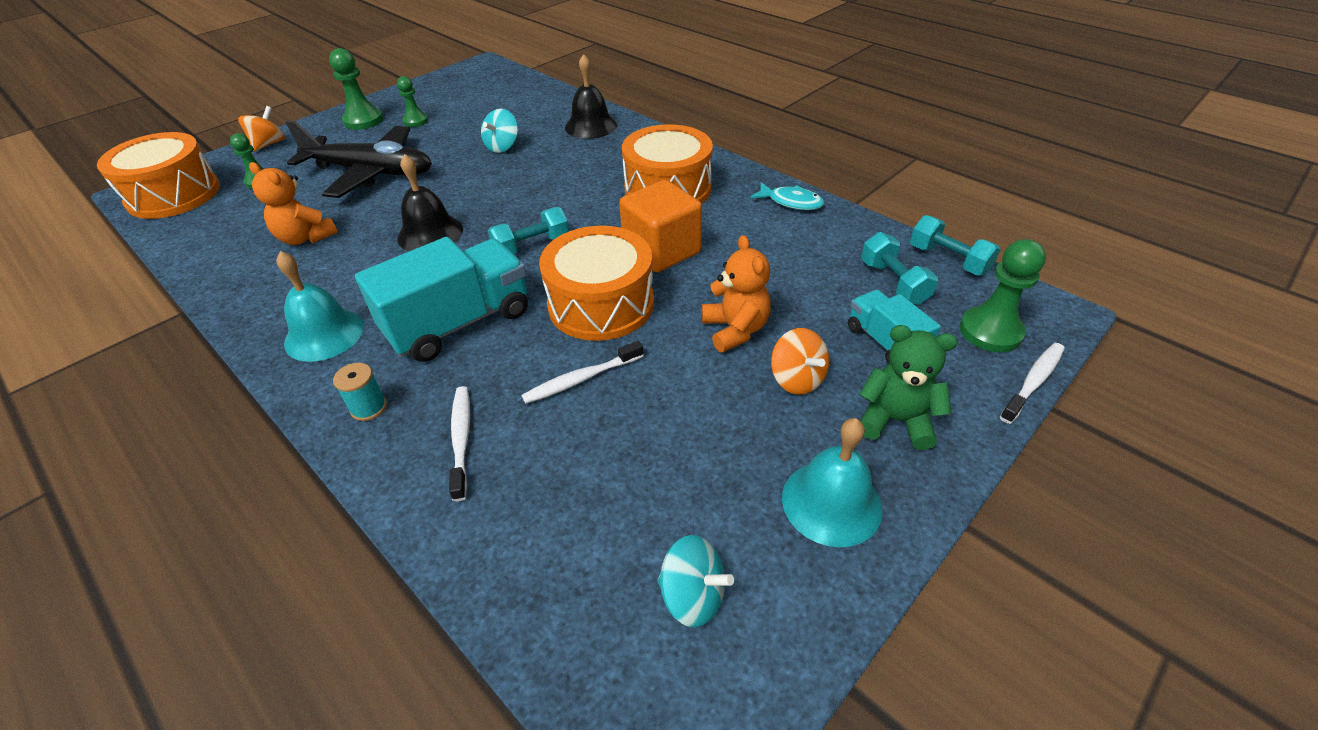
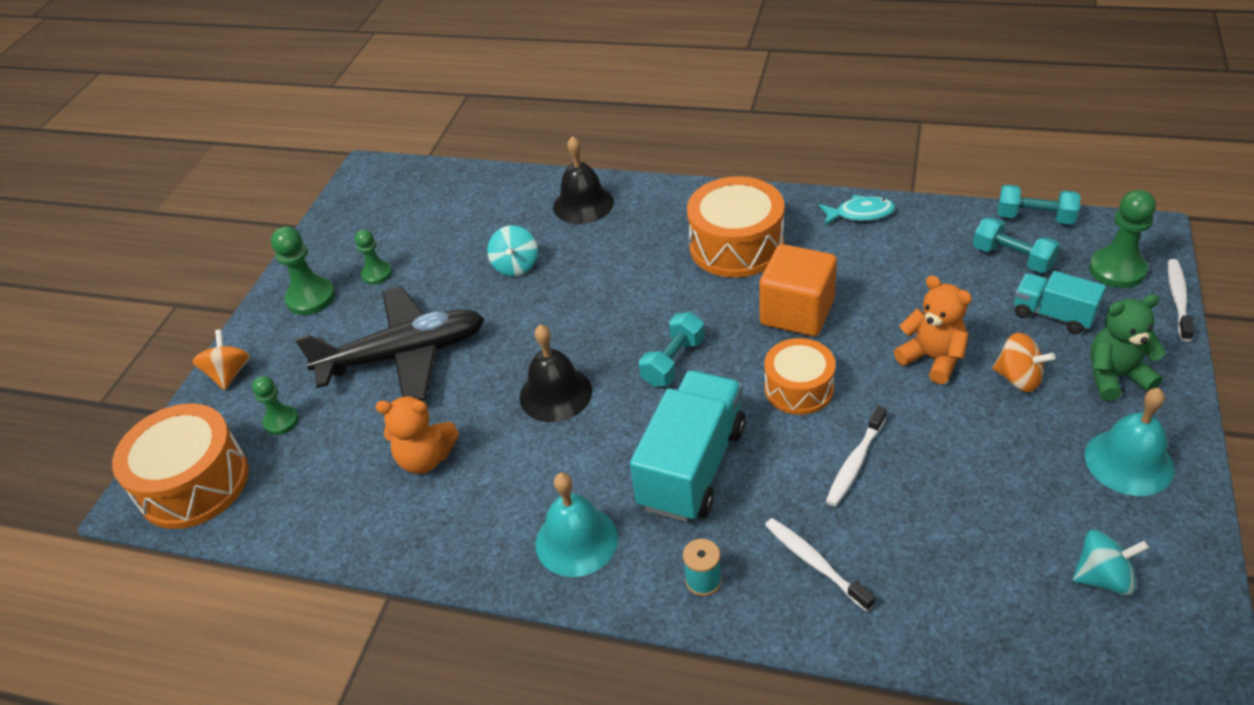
camera: 25 degrees left, 0 degrees up
orange drum [539,226,654,341] -> orange drum [764,338,836,415], size x0.63

